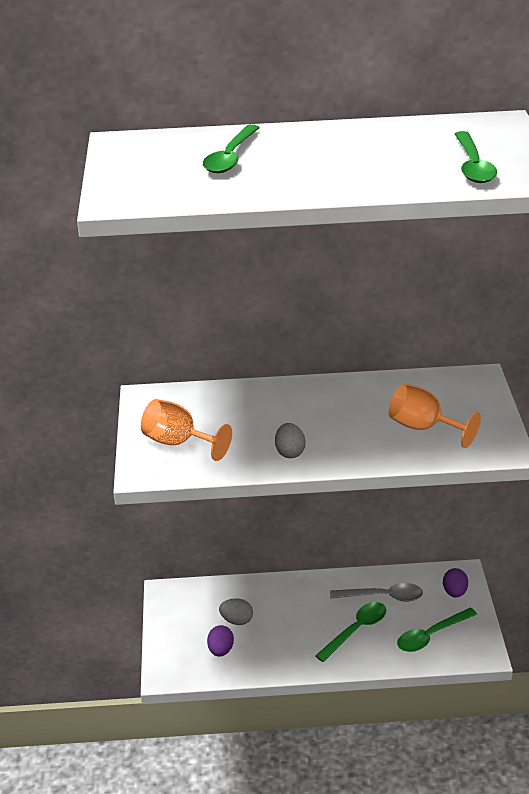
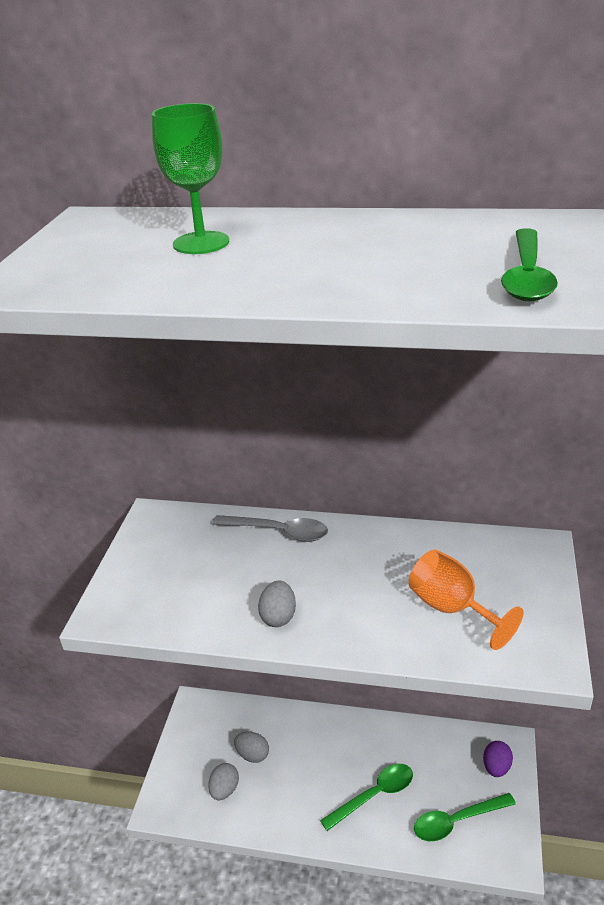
camera: 15 degrees right, 0 degrees up
orange goblet [141,399,232,461] -> none
green spoon [203,124,260,173] -> green goblet [152,103,229,254]
purple egg [207,625,234,657] -> grey egg [208,763,239,800]
grey spoon [330,583,423,602] -> grey spoon moved to [212,515,328,542]

